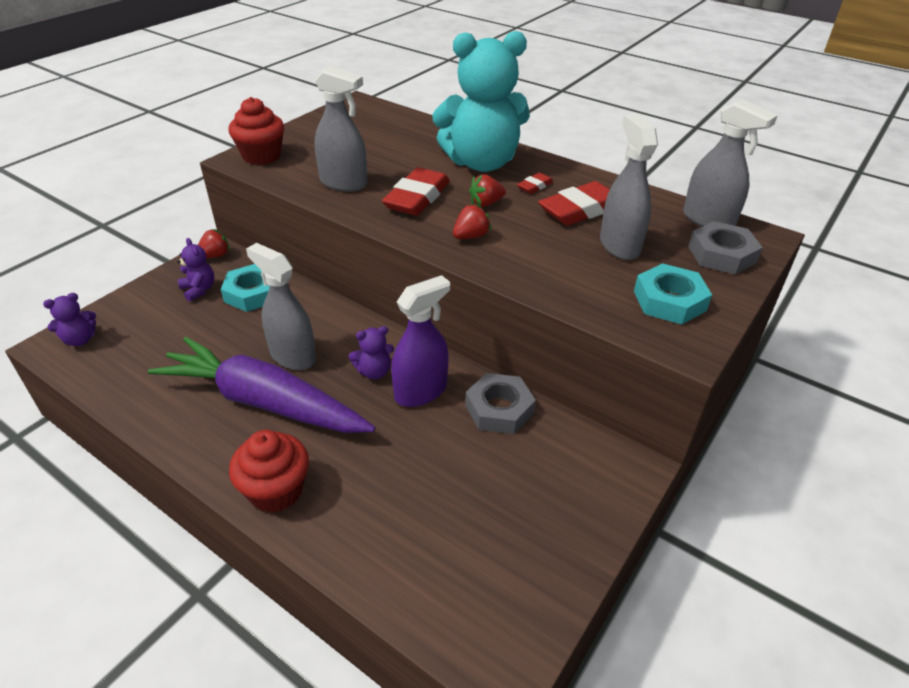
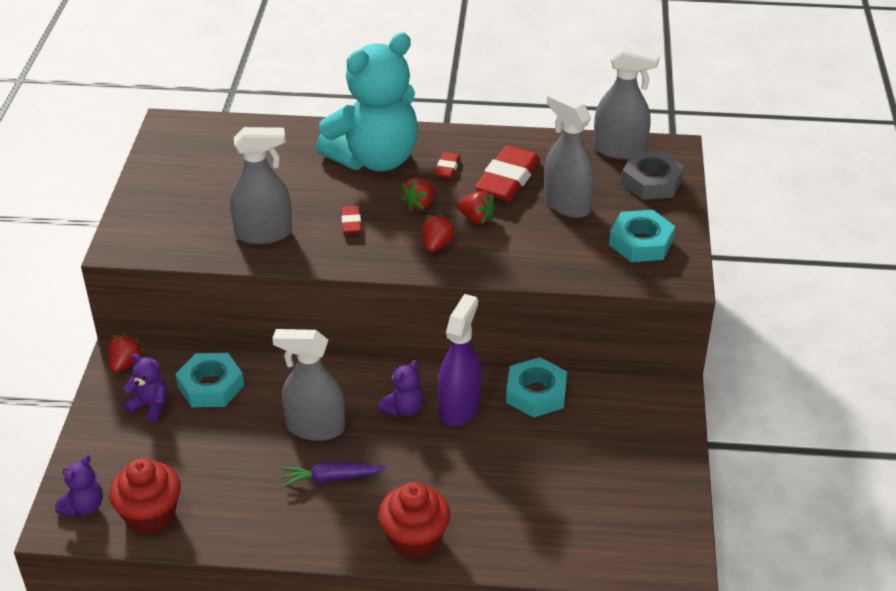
camera: 30 degrees left, 0 degrees up
purple carrot [148,337,375,433] -> purple carrot [282,461,386,487], size x0.42
red cupcake [228,97,284,165] -> red cupcake moved to [109,458,181,534]
red eraser [382,167,450,216] -> red eraser [341,206,361,234], size x0.49
grey nut [465,373,536,434] -> turquoise nut [506,357,567,418]
none -> red strawberry [457,191,496,224]

